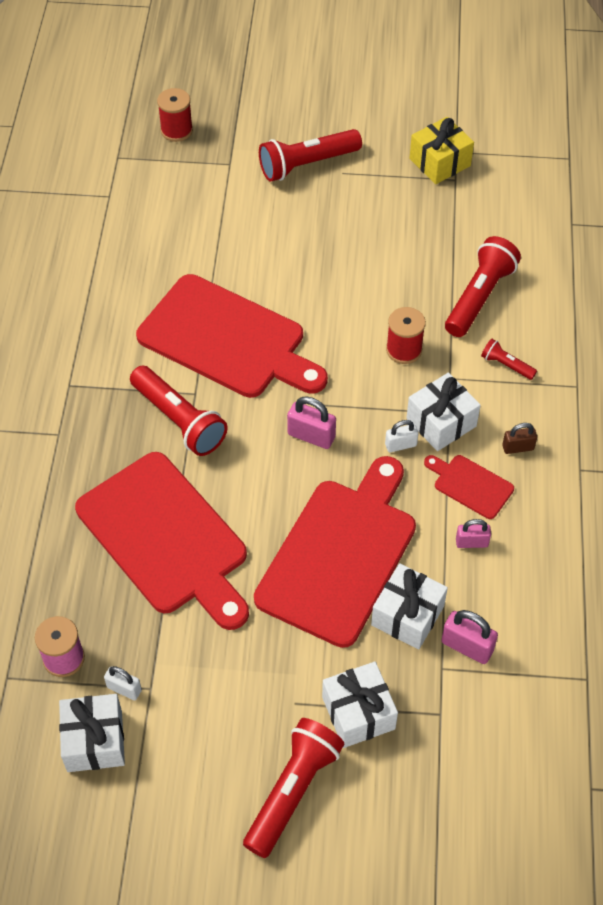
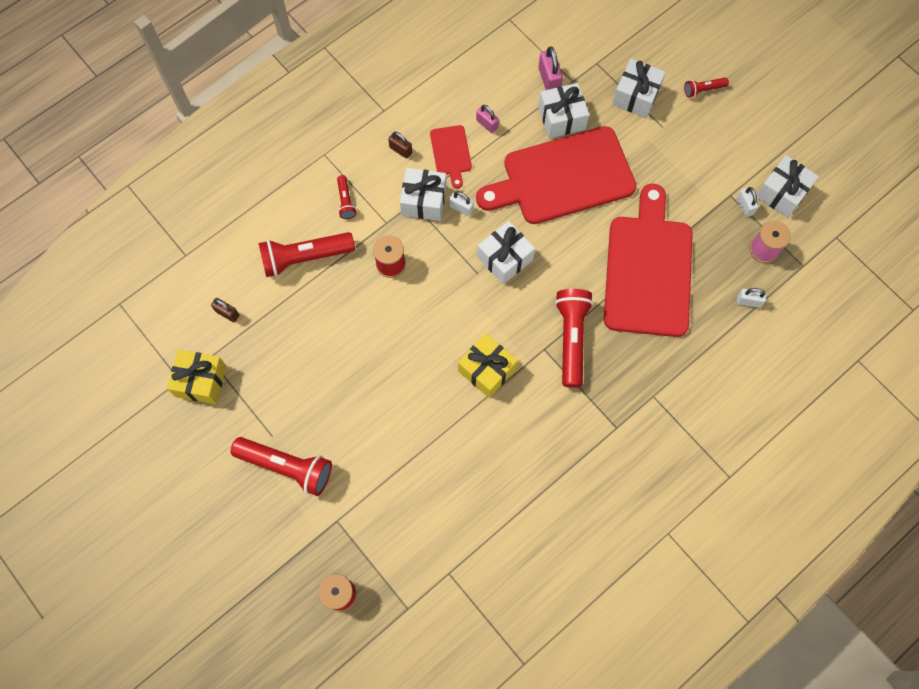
camera: 135 degrees left, 15 degrees up
red cutting board [136,274,328,398] -> yellow gift [458,333,518,398]
red flashlight [243,718,344,858] -> red flashlight [684,78,729,98], size x0.49
pink padlock [287,396,336,449] -> white gift [477,221,535,284]
none -> brown padlock [211,298,239,322]
none -> white padlock [737,288,767,308]

